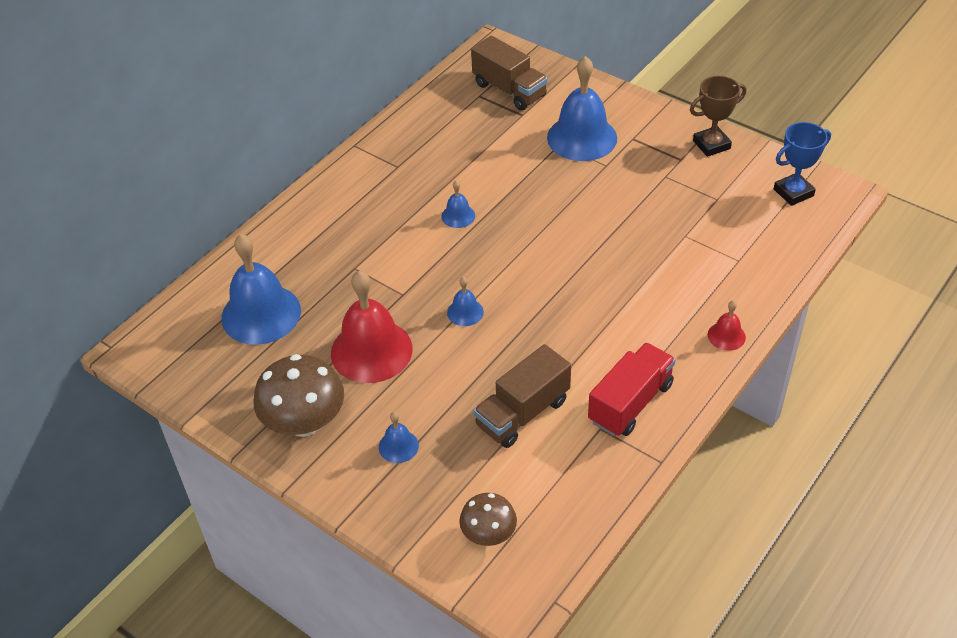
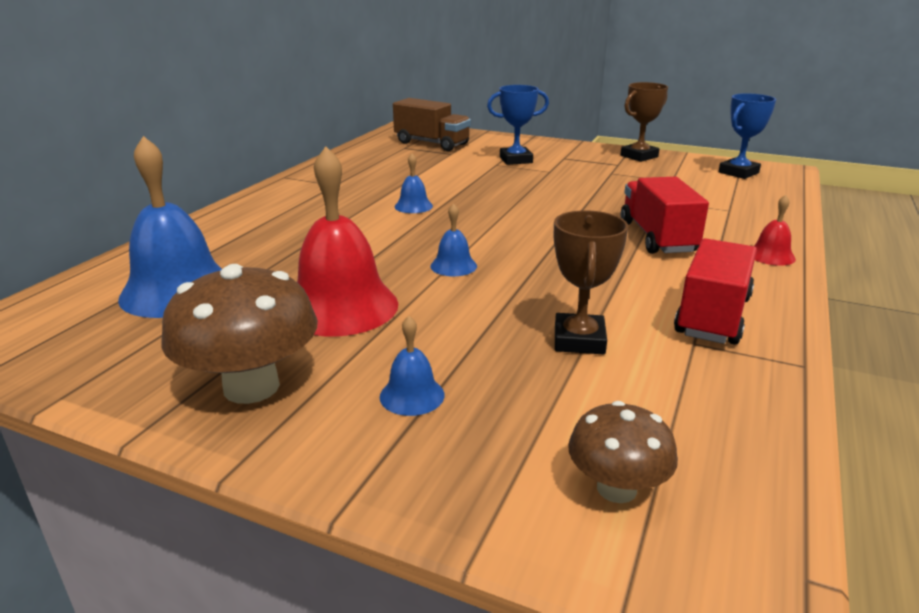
camera: 15 degrees left, 20 degrees down
brown truck [474,344,571,448] -> brown trophy [554,210,628,354]
blue bell [547,56,617,161] -> blue trophy [487,85,549,165]
none -> red truck [621,177,709,254]

